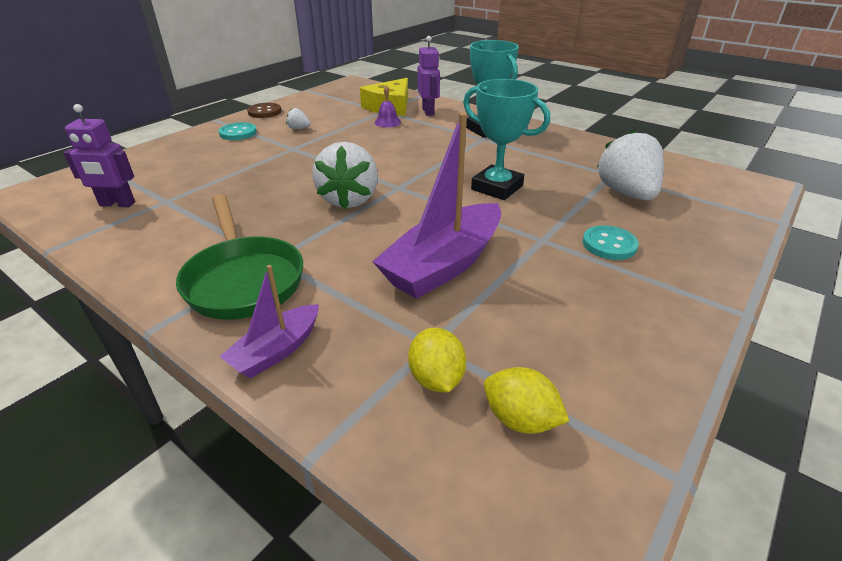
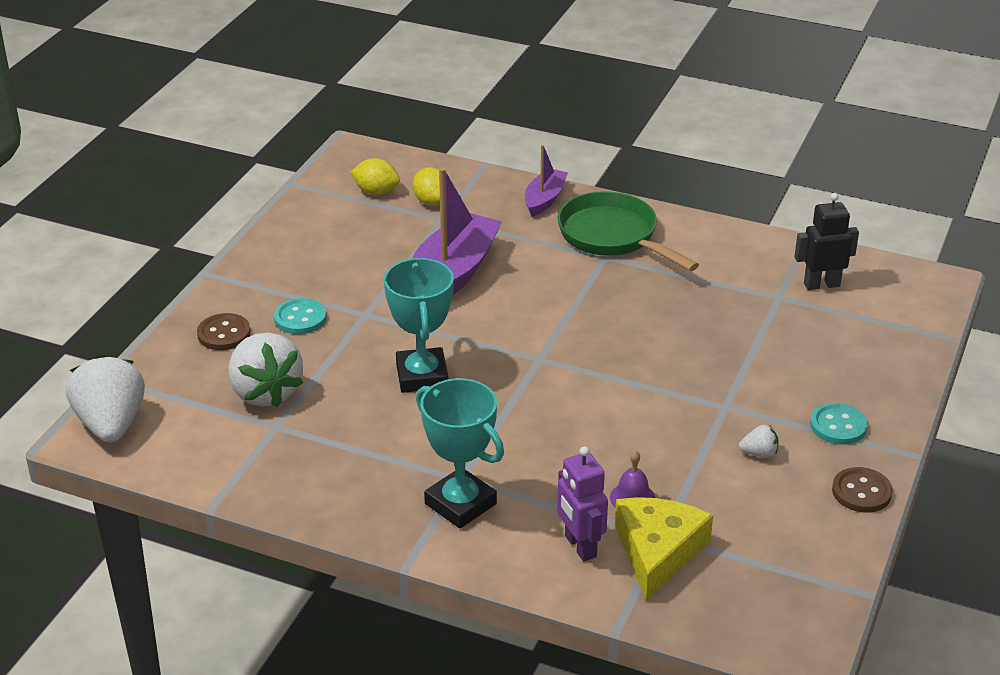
camera: 165 degrees right, 0 degrees up
purple robot [63,104,135,207] -> black robot [794,193,859,290]
white strawberry [312,142,378,209] -> white strawberry moved to [66,355,145,443]
turquoise trophy [463,79,550,200] -> turquoise trophy turned 60 degrees clockwise [384,258,454,393]
none -> brown button [197,313,250,350]

